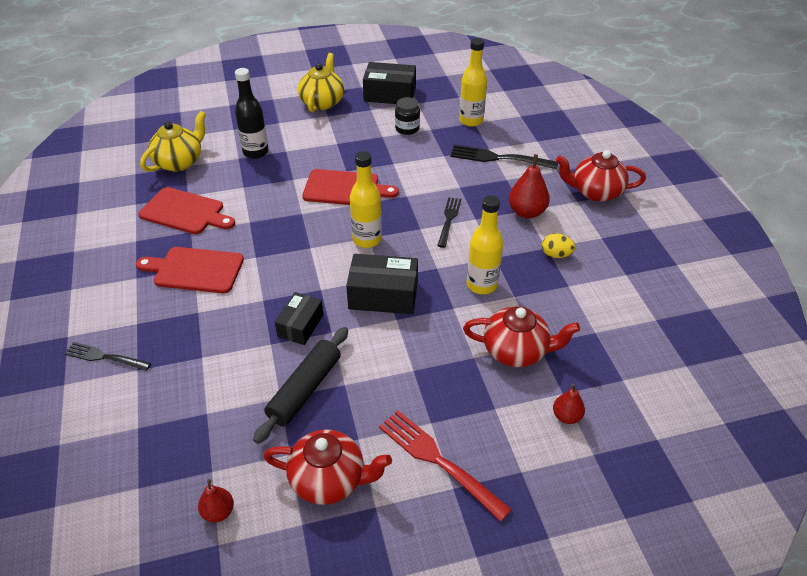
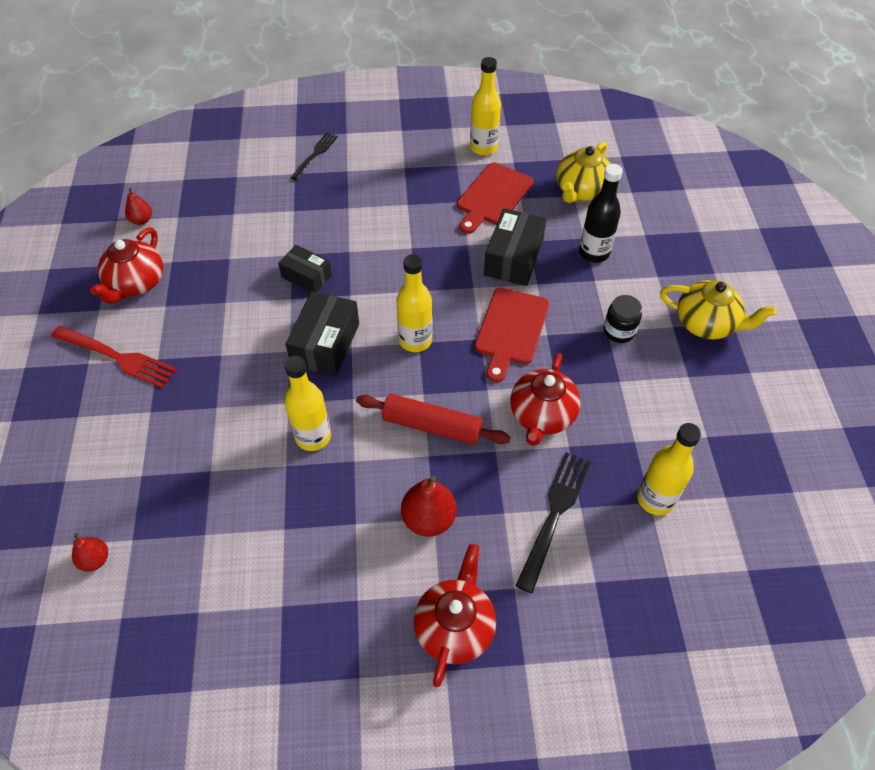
camera: 100 degrees right, 10 degrees up
red cutting board [136,247,244,293] -> none
yellow teapot [140,111,206,172] -> yellow teapot turned 75 degrees clockwise [557,142,611,203]
black rolling pin [253,327,348,444] -> none
black box [363,62,416,104] -> black box moved to [484,208,547,286]
red fork [379,410,512,522] -> red fork turned 60 degrees clockwise [51,326,177,388]
black jar [395,97,420,135] -> black jar moved to [603,295,642,343]
black fork [437,197,461,248] -> red rolling pin [356,394,511,445]
red teapot [463,306,580,367] -> red teapot moved to [510,353,581,446]
yellow egg [542,233,575,258] -> none
red pear [553,384,585,424] -> red pear moved to [72,533,108,571]
none -> yellow bottle [470,57,501,156]

